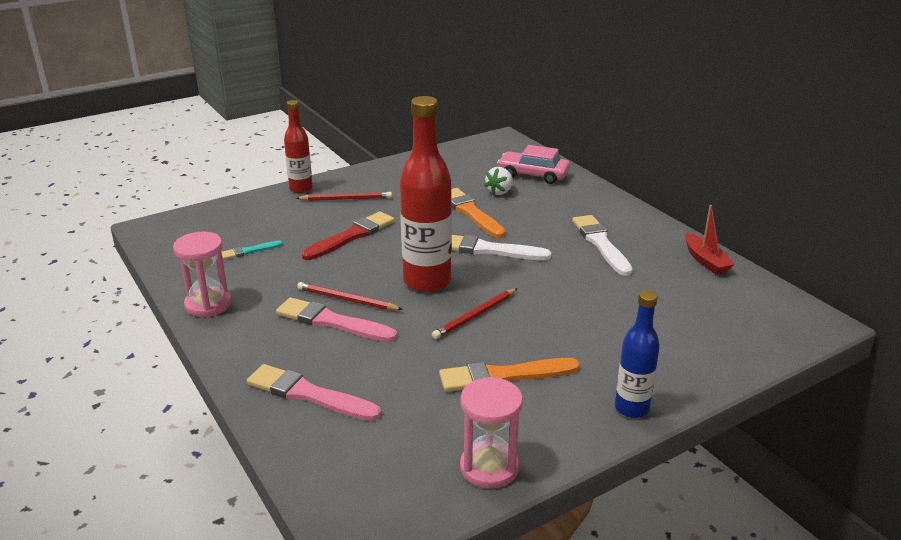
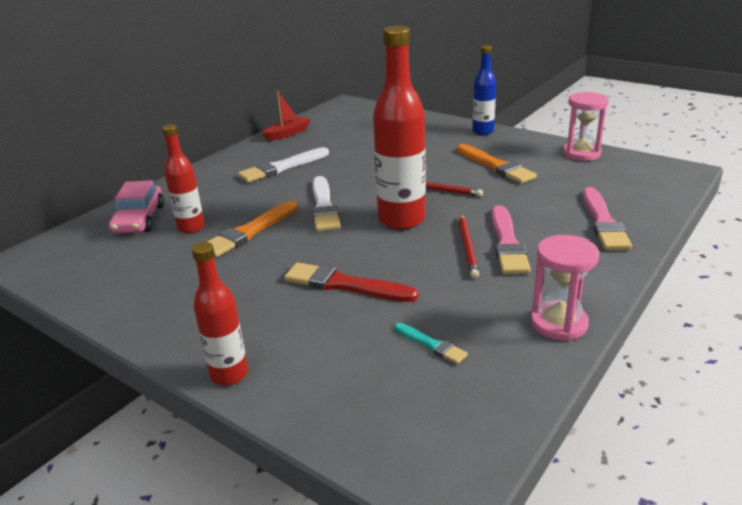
camera: 110 degrees left, 0 degrees up
red pencil [296,192,392,201] -> none
white strawberry [484,167,513,195] -> red bottle [162,124,205,234]

